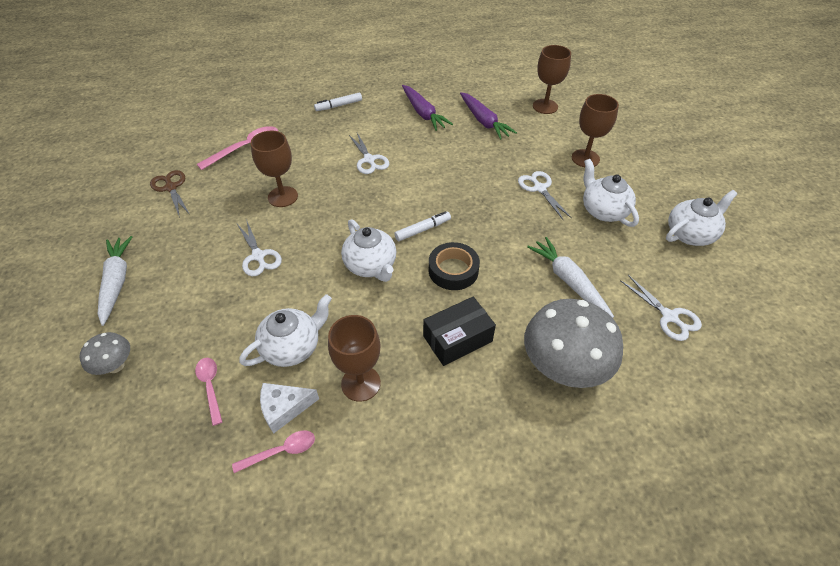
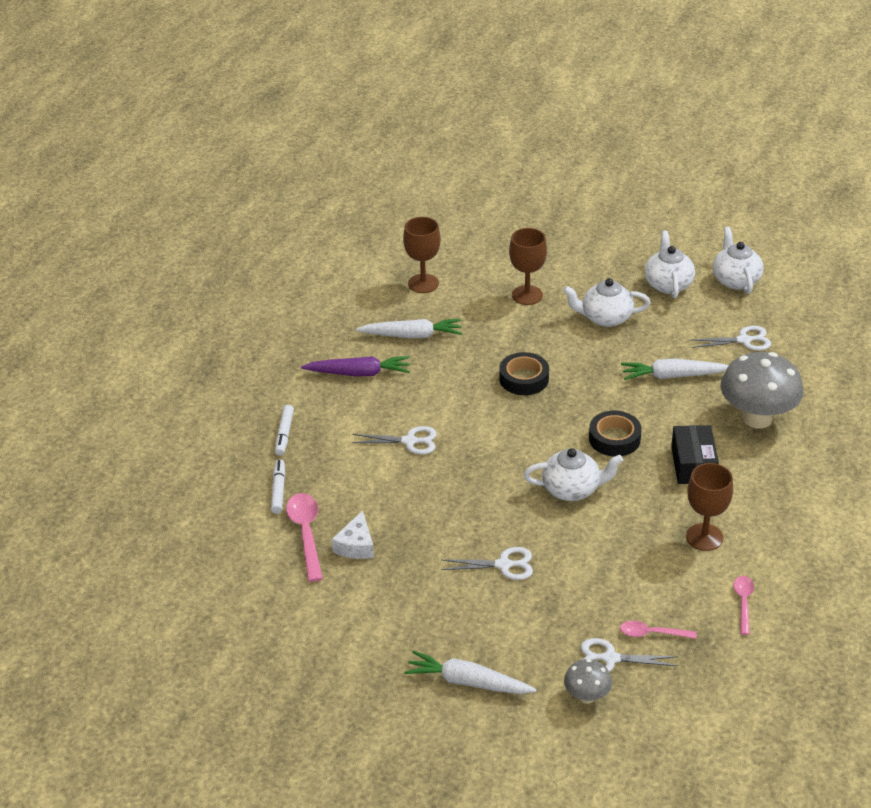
camera: 60 degrees left, 10 degrees down
brown scissors [150,170,189,218] -> none
white teapot [239,294,332,367] -> white teapot moved to [713,227,763,294]
brown goblet [250,130,298,207] -> none
white cheese [260,383,319,434] -> white cheese moved to [332,511,374,559]
white marker [394,211,451,241] -> white marker moved to [271,459,285,514]
purple carrot [460,92,517,140] -> white carrot [356,319,462,338]
white scissors [518,171,572,220] -> white scissors moved to [581,638,678,672]
none -> black tape [499,352,549,395]

